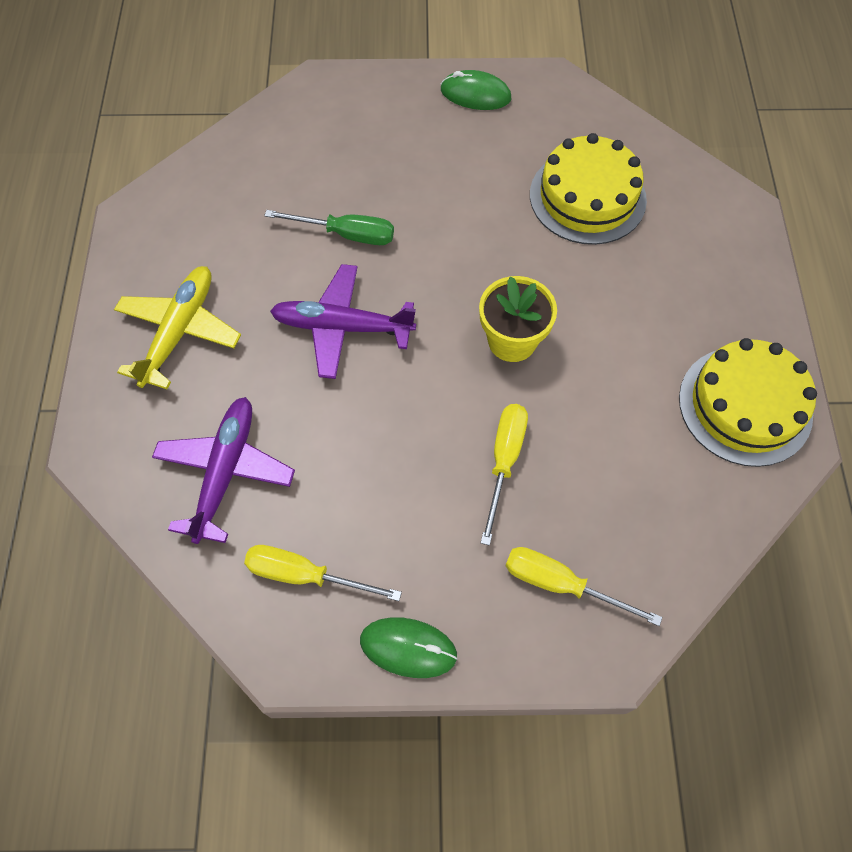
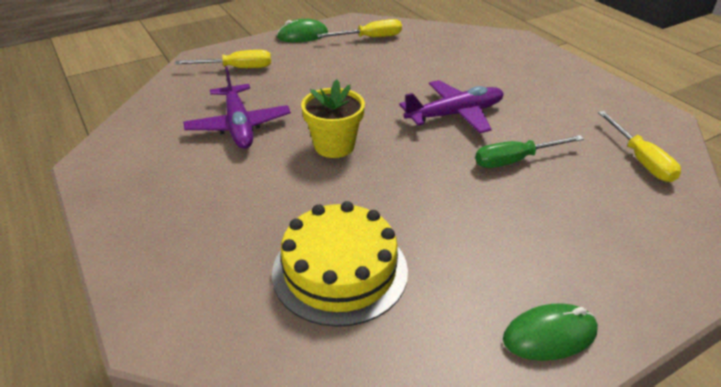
camera: 150 degrees right, 25 degrees down
yellow plane [114,266,241,389] -> none
purple plane [152,397,295,544] -> purple plane moved to [183,67,291,149]
yellow screwdriver [481,404,528,546] -> yellow screwdriver moved to [598,111,681,182]
yellow cake [679,338,817,467] -> none

